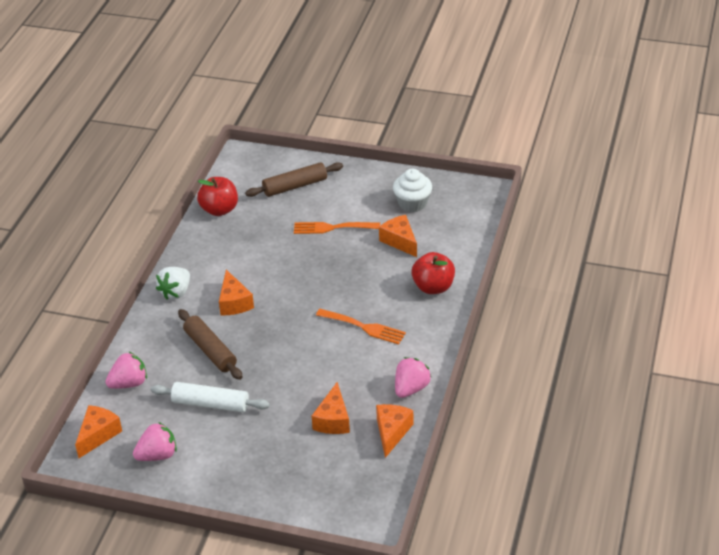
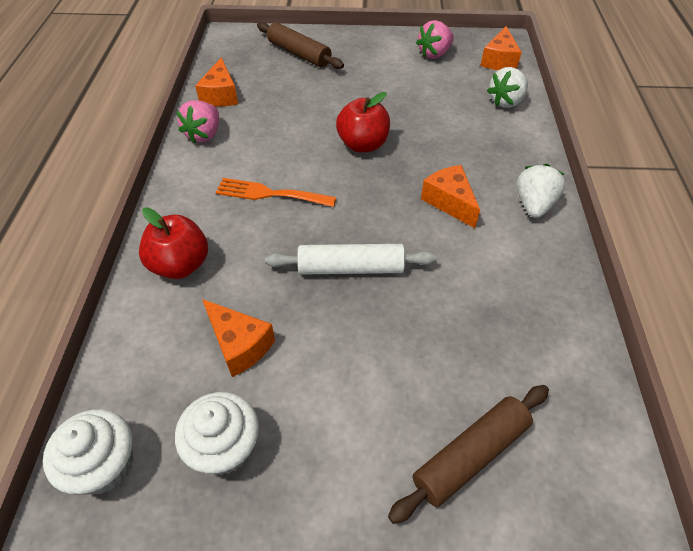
camera: 165 degrees right, 10 degrees up
pink strawberry [105,352,147,389] -> white strawberry [487,67,528,108]
white rolling pin [151,382,270,412] -> white rolling pin moved to [265,244,437,275]
brown rolling pin [178,309,243,380] -> brown rolling pin moved to [257,22,344,69]
red apple [197,177,238,216] -> red apple moved to [336,92,390,153]
orange fork [294,222,380,234] -> none
orange cheese [312,382,350,434] -> none
none -> white cupcake [43,409,133,494]

